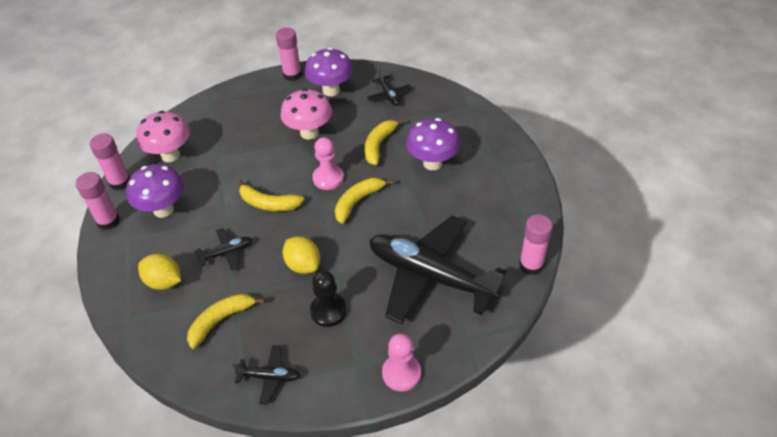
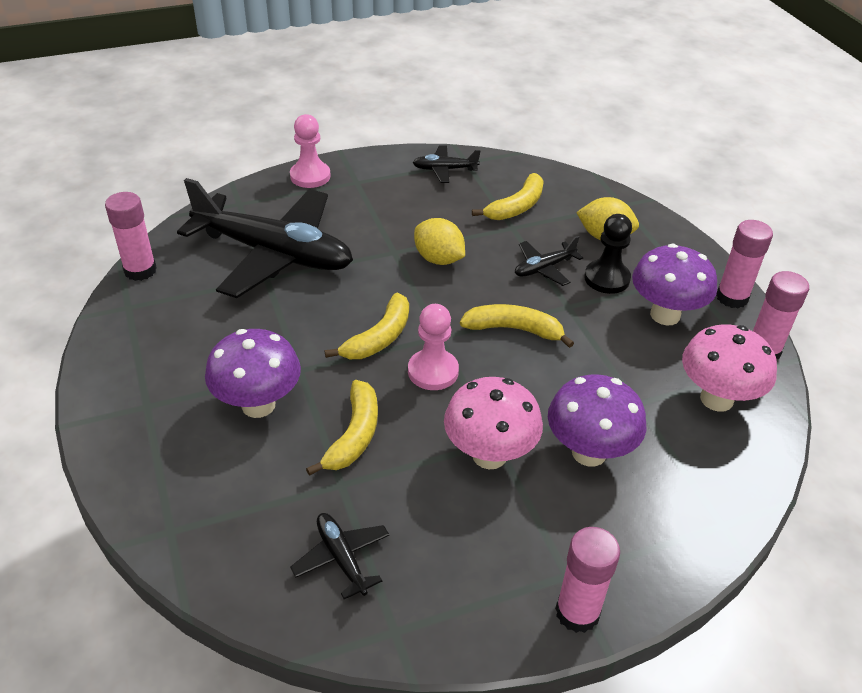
camera: 170 degrees right, 5 degrees down
purple mushroom [305,48,353,96] -> purple mushroom moved to [548,374,646,467]
black pawn [310,271,347,327] -> black pawn moved to [584,214,632,294]

